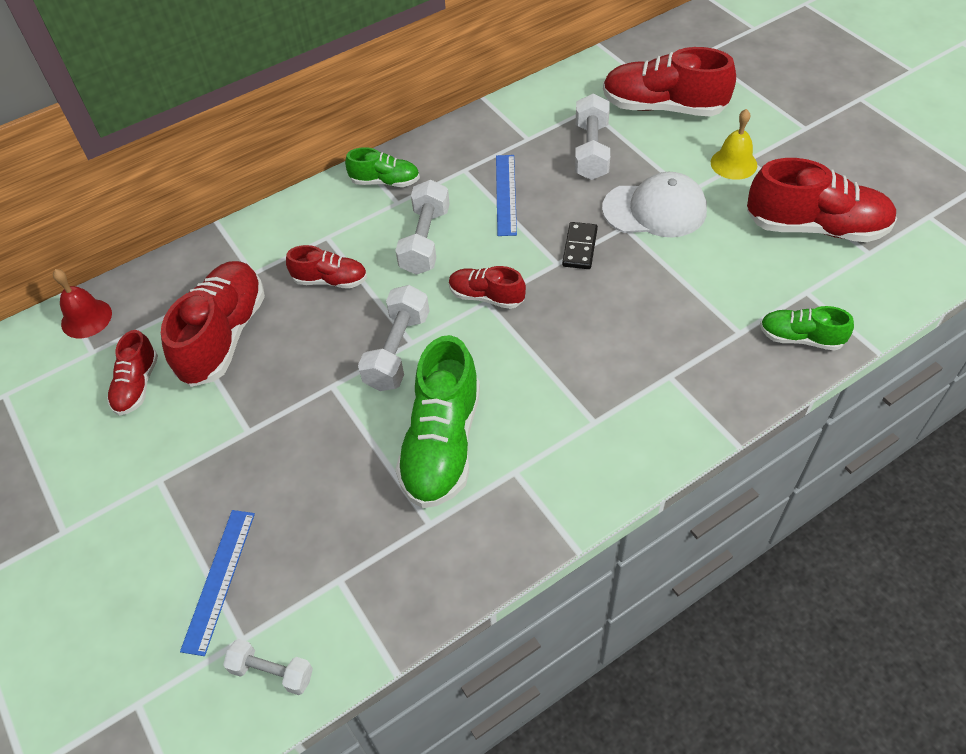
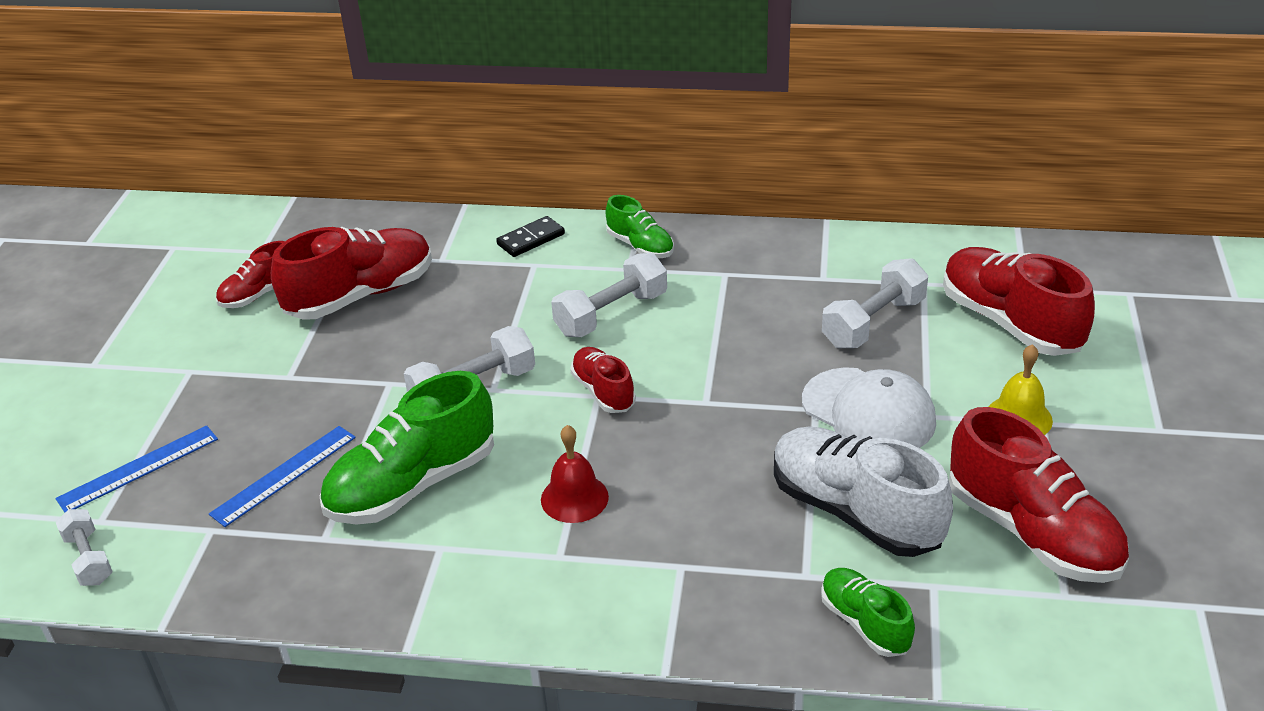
camera: 40 degrees right, 15 degrees down
red bell [53,269,112,338] -> red bell moved to [541,425,609,523]
red shoe [286,245,367,289] -> none
blue ruler [496,155,517,236] -> blue ruler moved to [209,426,356,527]
black domino [562,222,598,269] -> black domino moved to [496,216,565,257]
none -> white shoe [774,427,953,557]

